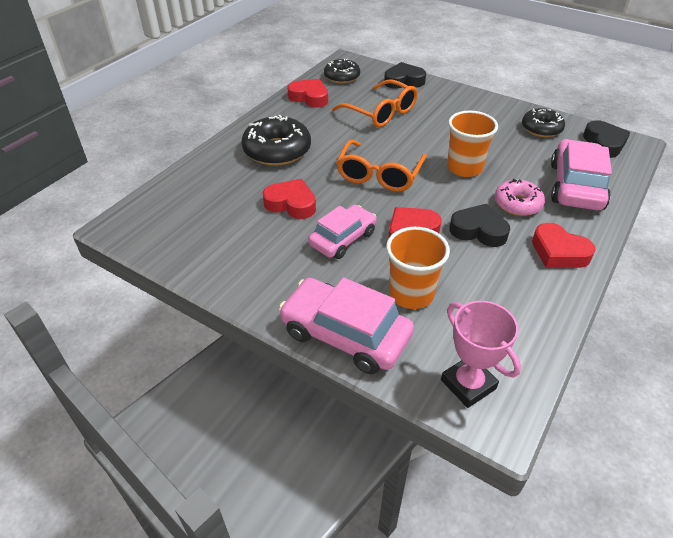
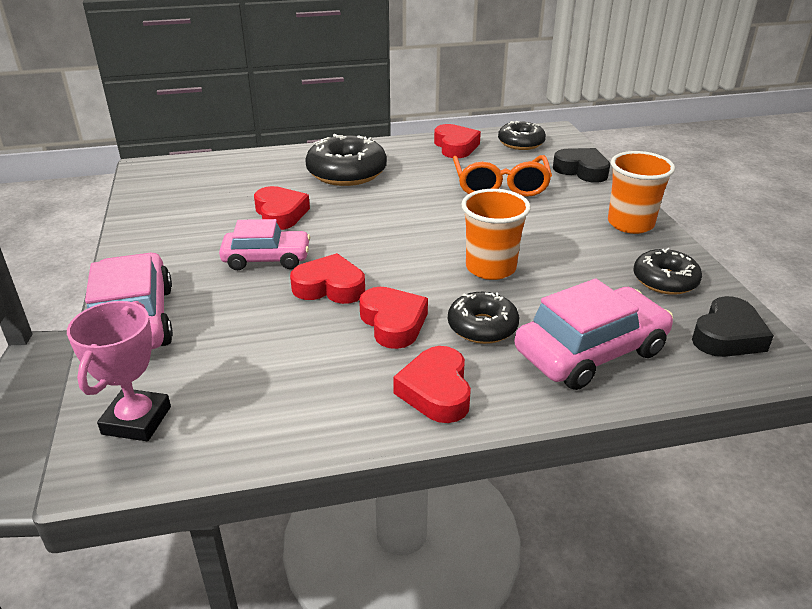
camera: 45 degrees right, 10 degrees down
orange glasses [336,140,426,192] -> none
orange cup [386,227,450,309] -> orange cup moved to [608,151,675,234]
black heart [449,204,510,247] -> red heart [359,287,428,349]
pink donut [495,179,545,216] -> black donut [448,292,519,344]

